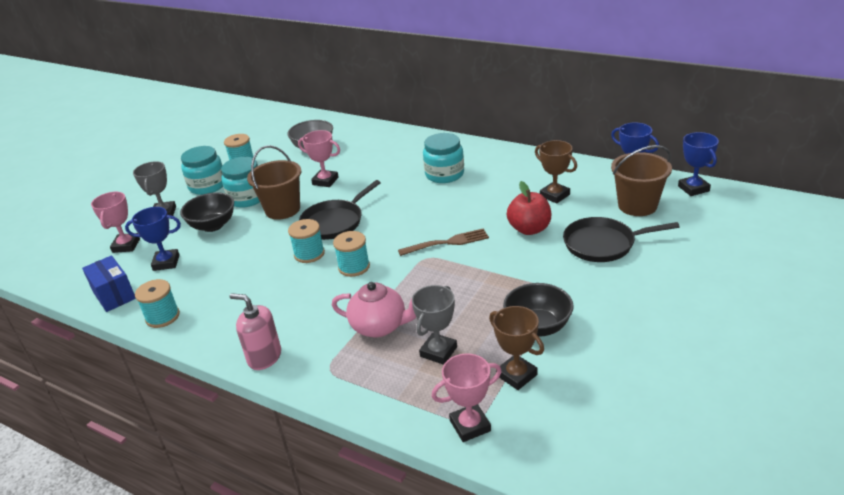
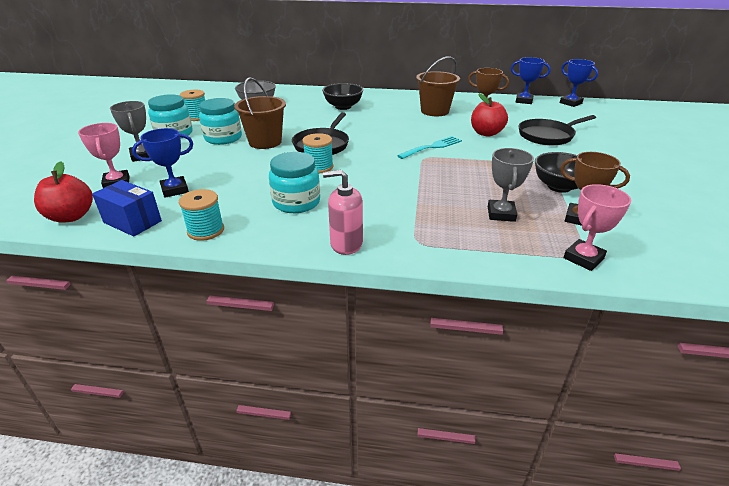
camera: 25 degrees left, 0 degrees up
black bowl [180,192,234,232] -> black bowl moved to [322,83,363,110]
pink trophy [298,130,340,187] -> none
pink teapot [332,282,416,338] -> none
turquoise spool [333,231,370,277] -> none
brown fork [398,228,489,256] -> turquoise fork [397,136,462,159]
turquoise jar [423,133,464,183] -> turquoise jar moved to [269,152,320,213]
brown bucket [611,145,672,216] -> brown bucket moved to [416,57,460,116]
none -> red apple [34,161,93,223]

